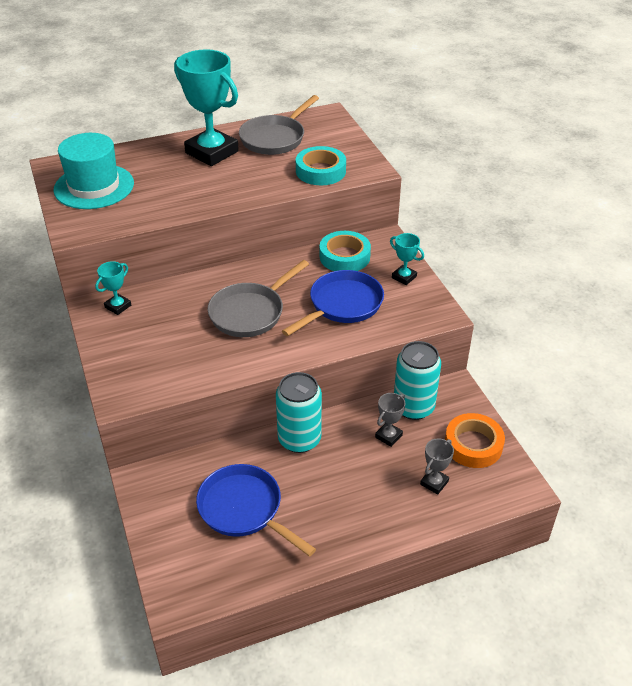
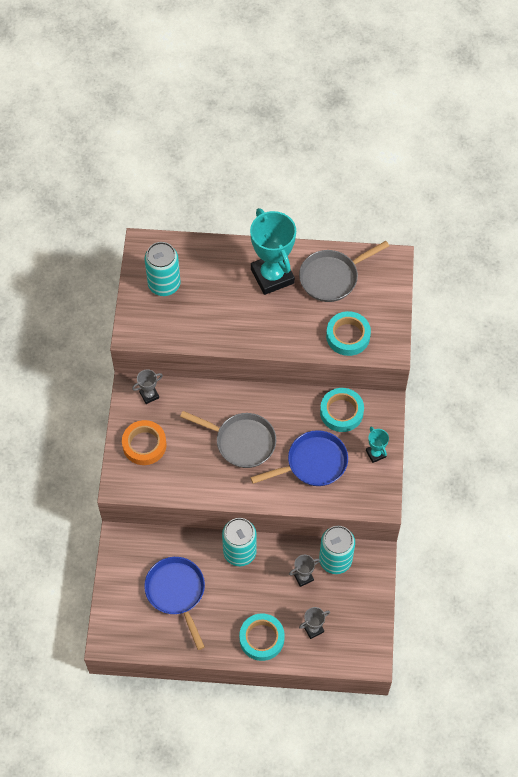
camera: 25 degrees right, 20 degrees up
turquoise hat [53,133,134,209] -> turquoise can [144,242,181,296]
turquoise trophy [95,261,131,315] -> grey trophy [132,369,163,404]
grey pan [208,260,309,337] -> grey pan turned 135 degrees counterclockwise [180,411,276,468]
orange tape [445,413,505,468] -> orange tape moved to [122,420,167,465]
none -> turquoise tape [239,613,285,661]

